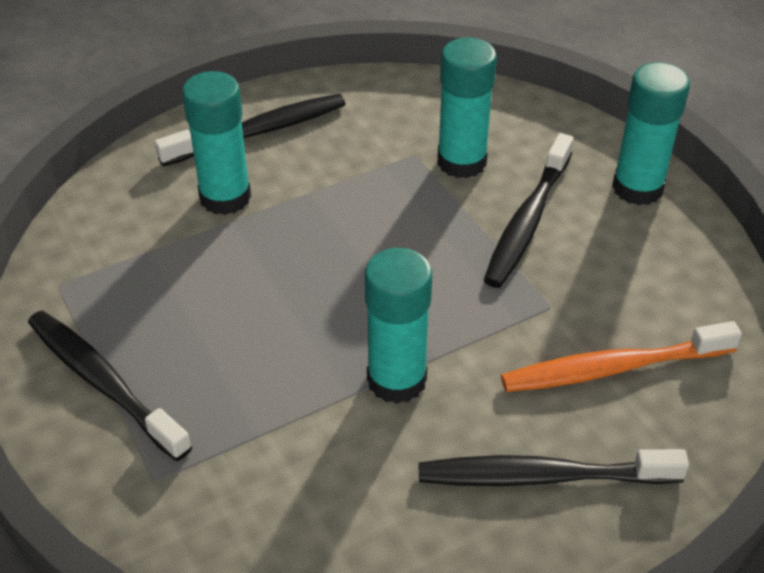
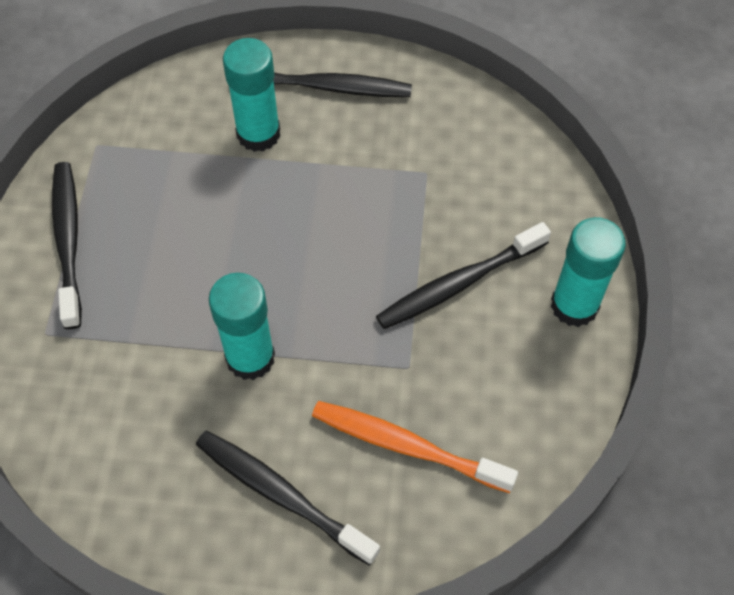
camera: 35 degrees right, 15 degrees up
turquoise glue stick [437,38,497,178] -> none

